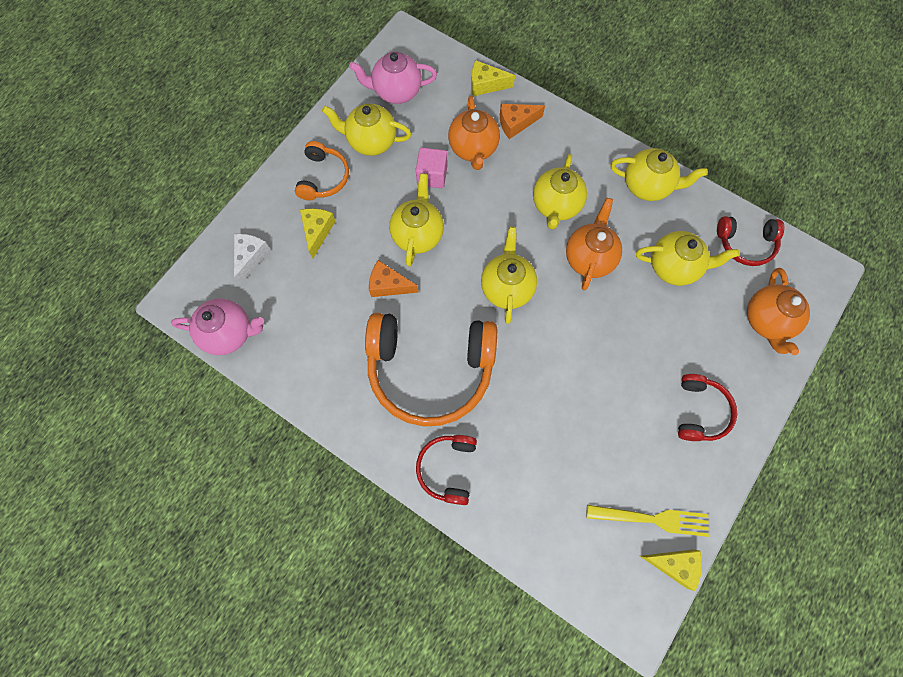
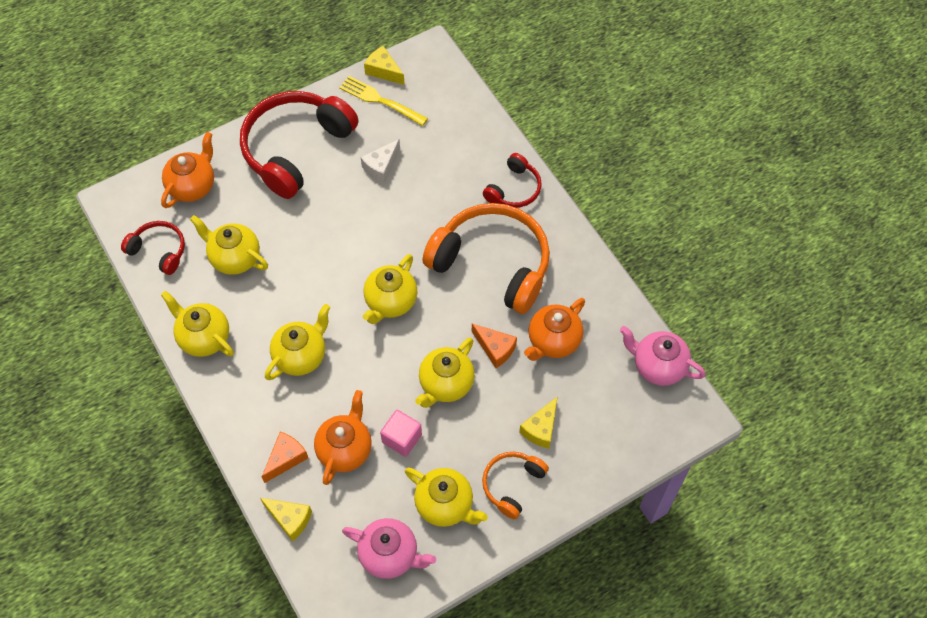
camera: 155 degrees left, 10 degrees down
white cheese [234,234,271,285] -> white cheese moved to [361,139,400,183]
orange cheese [500,104,545,139] -> orange cheese turned 60 degrees counterclockwise [262,432,308,483]
orange teapot [566,198,622,291] -> orange teapot moved to [524,298,585,361]
red headphones [678,374,737,441] -> red headphones [240,91,358,199], size x2.01

